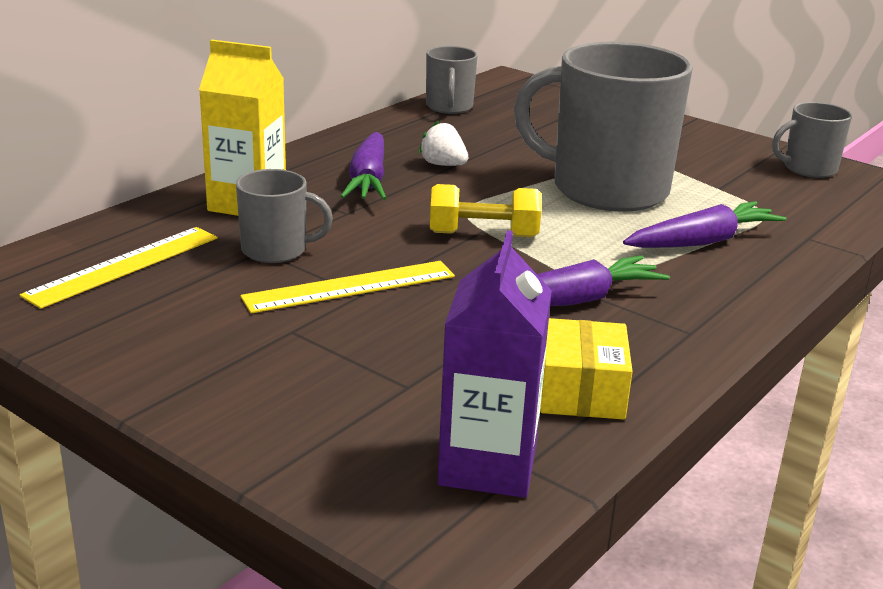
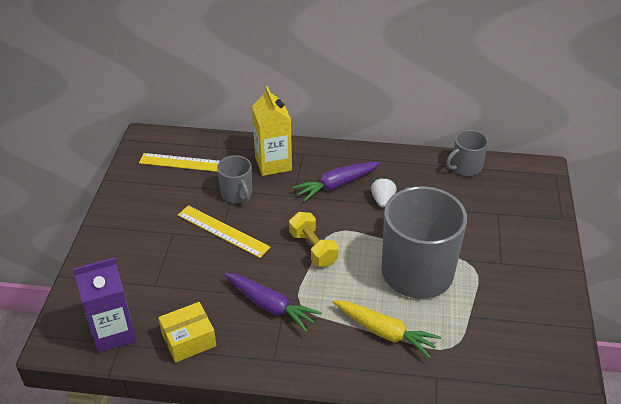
camera: 60 degrees right, 15 degrees up
purple carrot [623,201,786,248] -> yellow carrot [333,300,441,358]
grey mug [772,102,852,178] -> none

